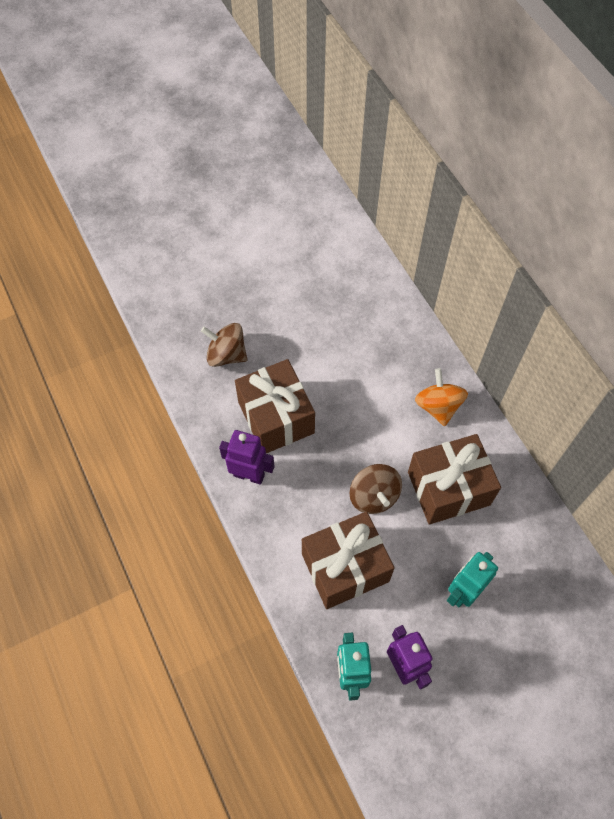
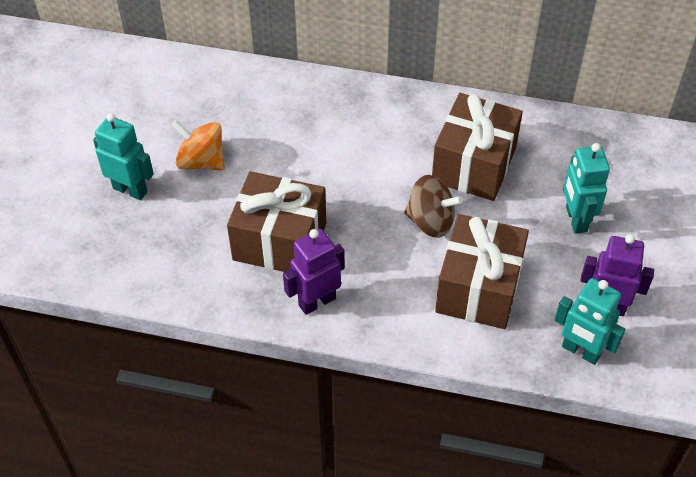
camera: 50 degrees left, 10 degrees down
brown spinning top [201,323,247,367] -> none
orange spinning top [415,368,468,426] -> orange spinning top moved to [172,120,225,170]
none -> turquoise robot [93,113,154,200]

